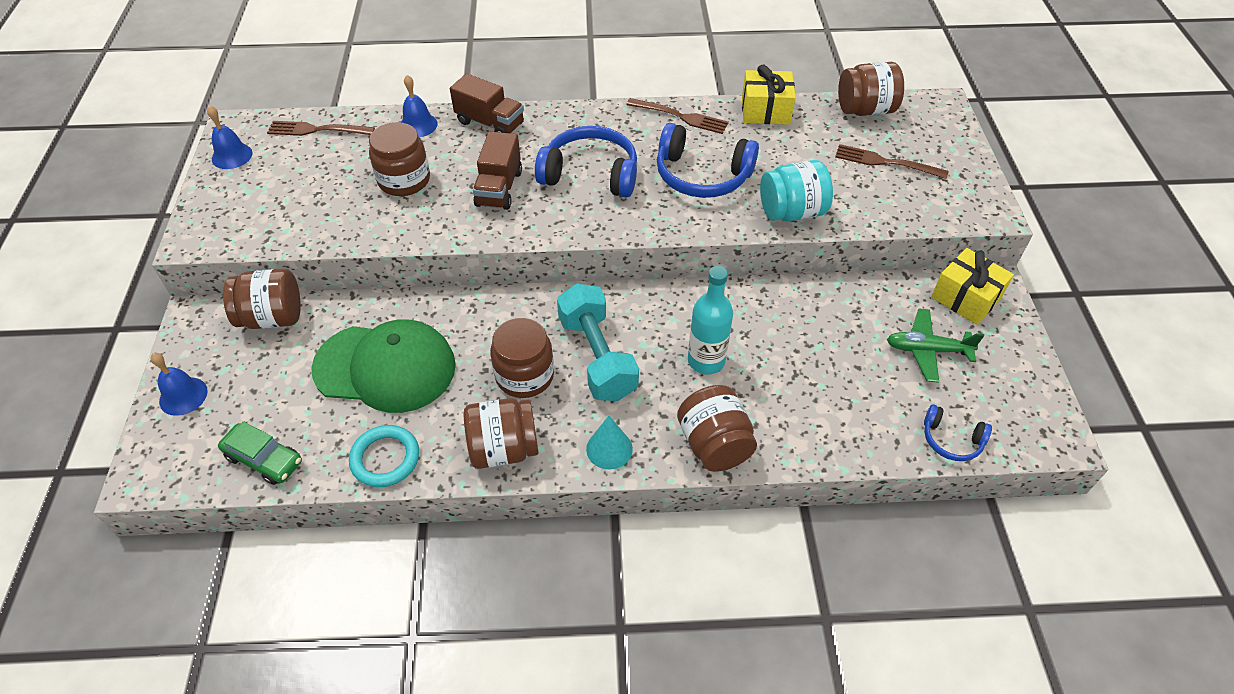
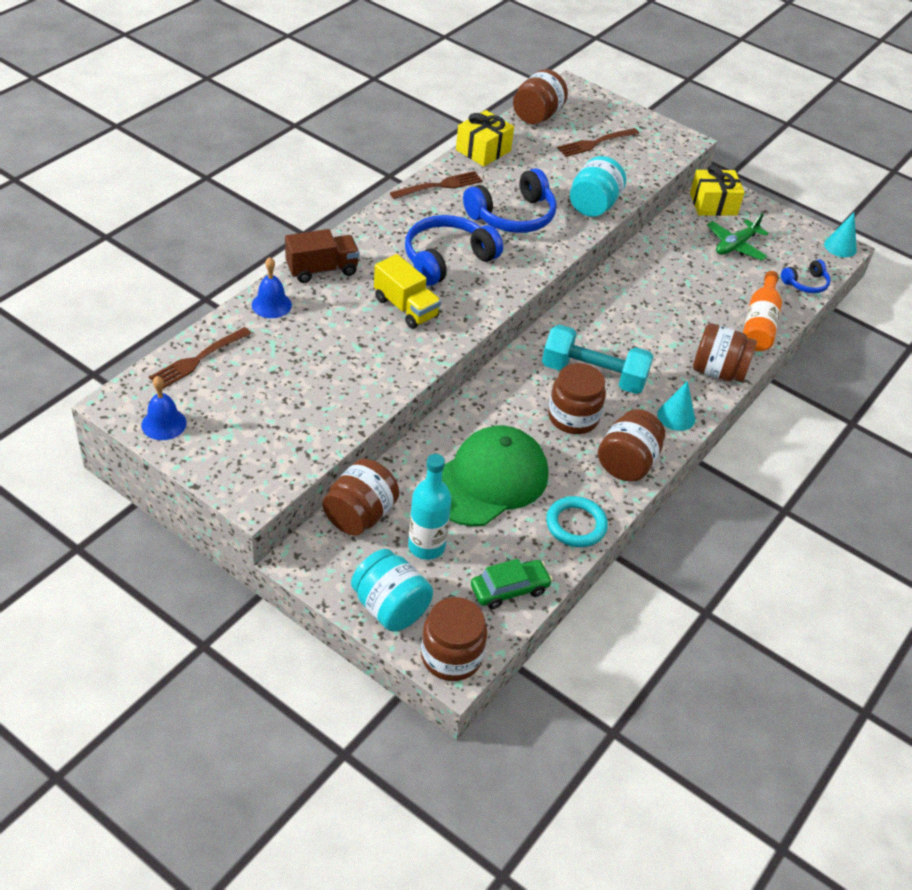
camera: 55 degrees left, 5 degrees down
blue bell [151,353,208,416] -> turquoise jar [351,549,433,632]
brown jar [369,122,430,196] -> brown jar moved to [421,597,487,681]
brown truck [473,132,522,210] -> yellow truck [374,254,441,329]
turquoise bottle [688,266,733,374] -> turquoise bottle moved to [408,454,451,560]
none -> orange bottle [743,271,782,351]
none -> turquoise cone [824,213,857,257]

